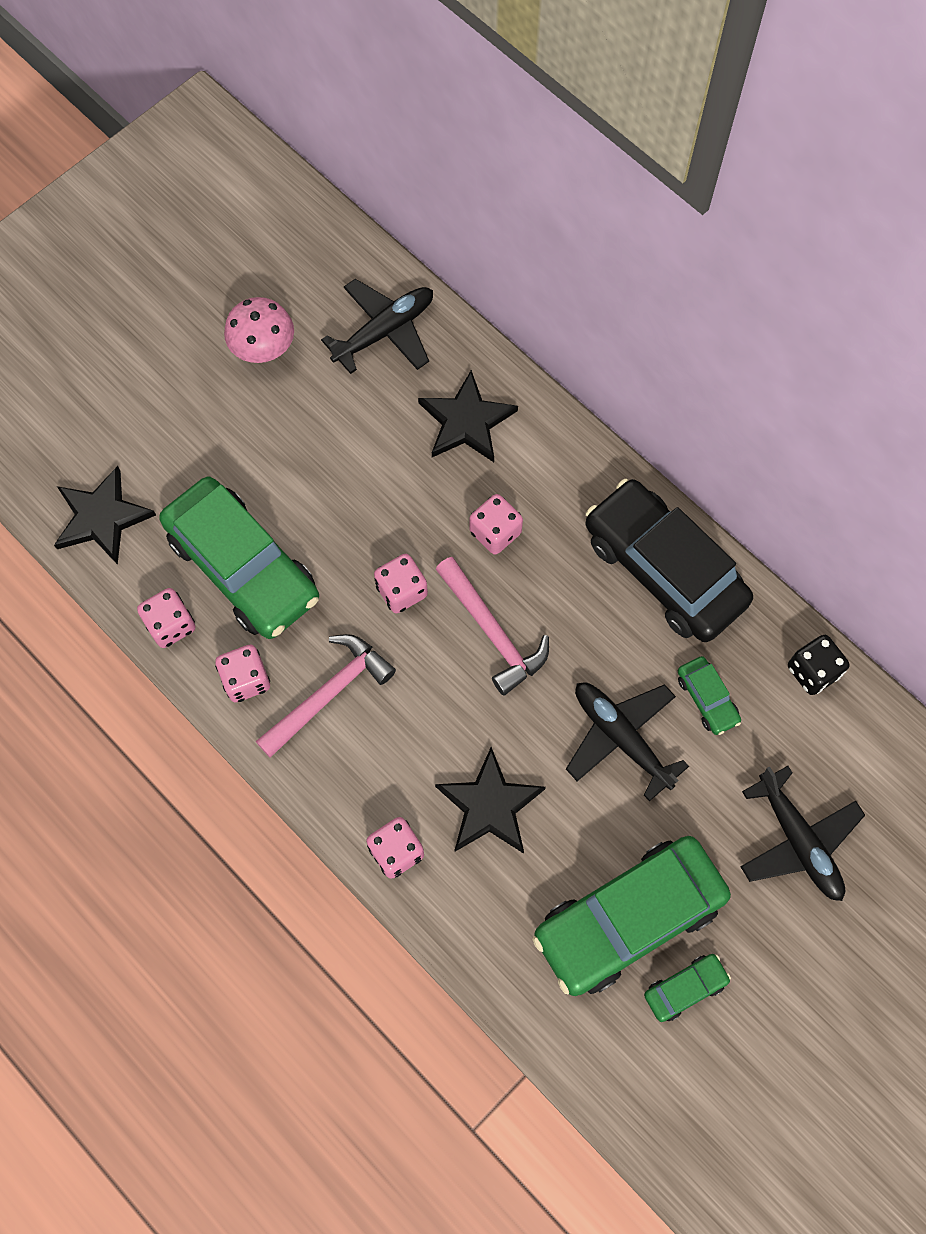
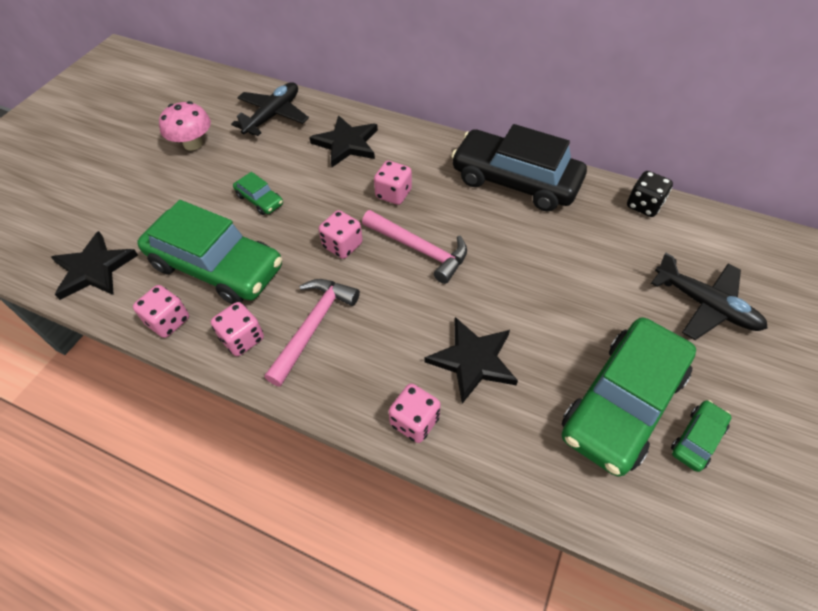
camera: 20 degrees left, 15 degrees down
black plane [566,682,689,801] -> none
green car [678,656,741,735] -> green car moved to [233,172,283,215]

